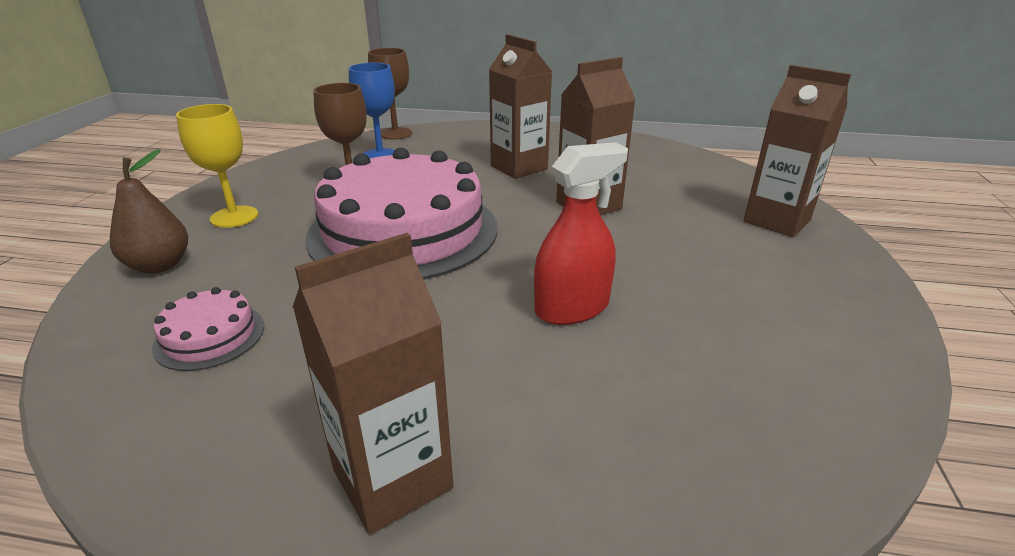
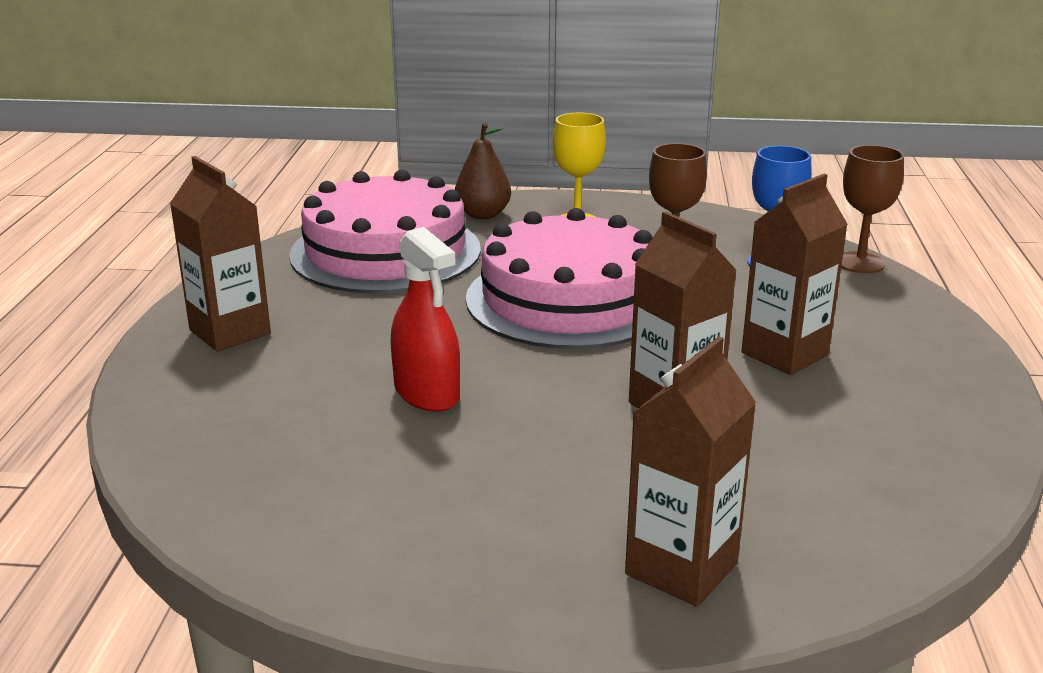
camera: 85 degrees right, 5 degrees down
pink cake [152,287,264,371] -> pink cake [289,169,481,293], size x2.41

